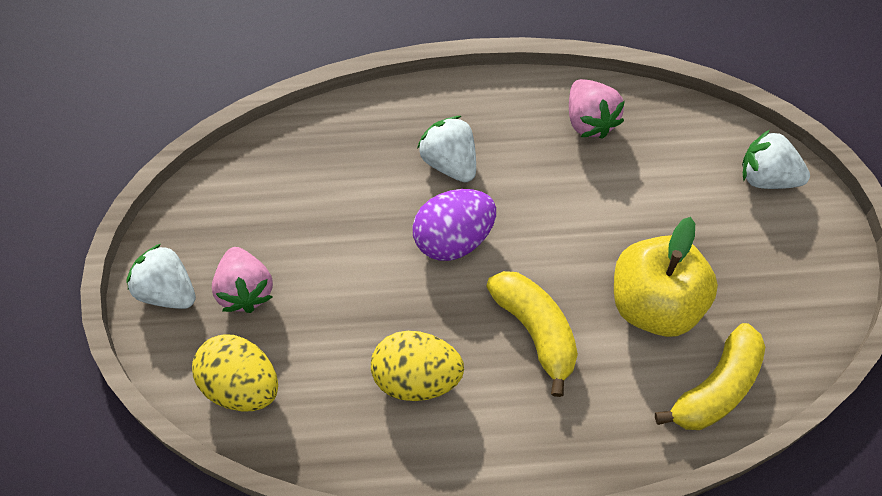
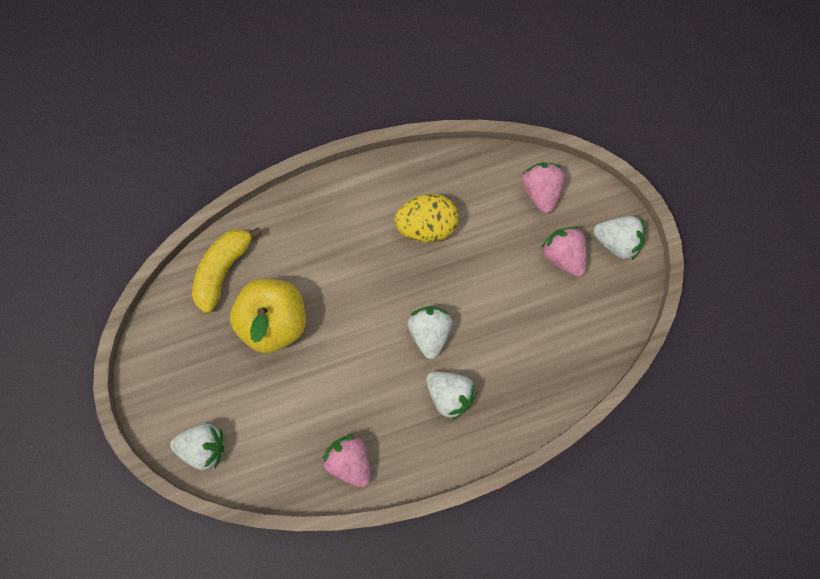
camera: 165 degrees right, 10 degrees up
yellow egg [192,334,278,411] -> pink strawberry [522,163,565,213]
purple egg [412,189,496,261] -> white strawberry [408,306,452,359]
yellow banana [486,271,578,397] -> none

